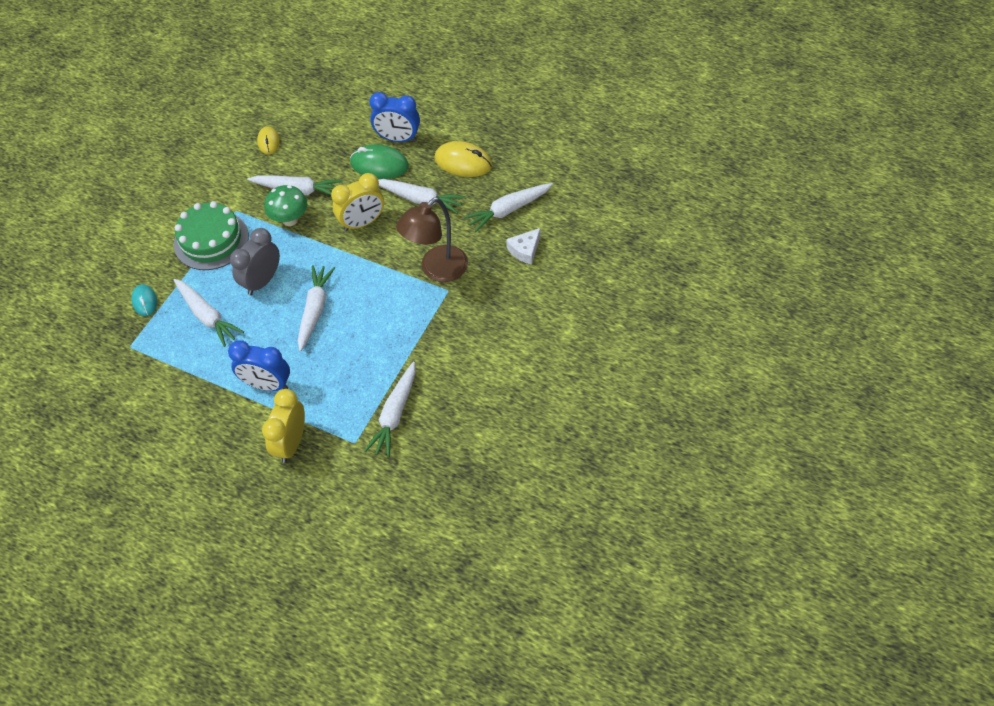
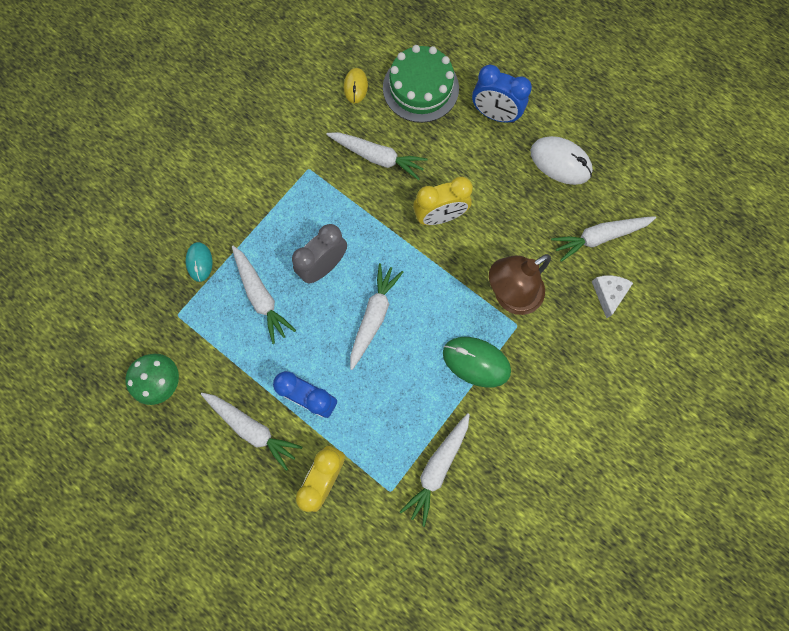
camera: 10 degrees right, 20 degrees up
green cake [174,201,249,270] -> green cake moved to [383,45,459,123]
green mushroom [264,185,307,226] -> green mushroom moved to [125,354,179,405]
green mouse [350,144,409,179] -> green mouse moved to [443,337,511,387]
white carrot [378,179,466,214] -> white carrot moved to [201,393,302,471]
yellow mouse [434,141,492,177] -> white mouse [530,136,593,185]
white cheese [506,228,540,265] -> white cheese turned 135 degrees clockwise [592,275,633,318]

